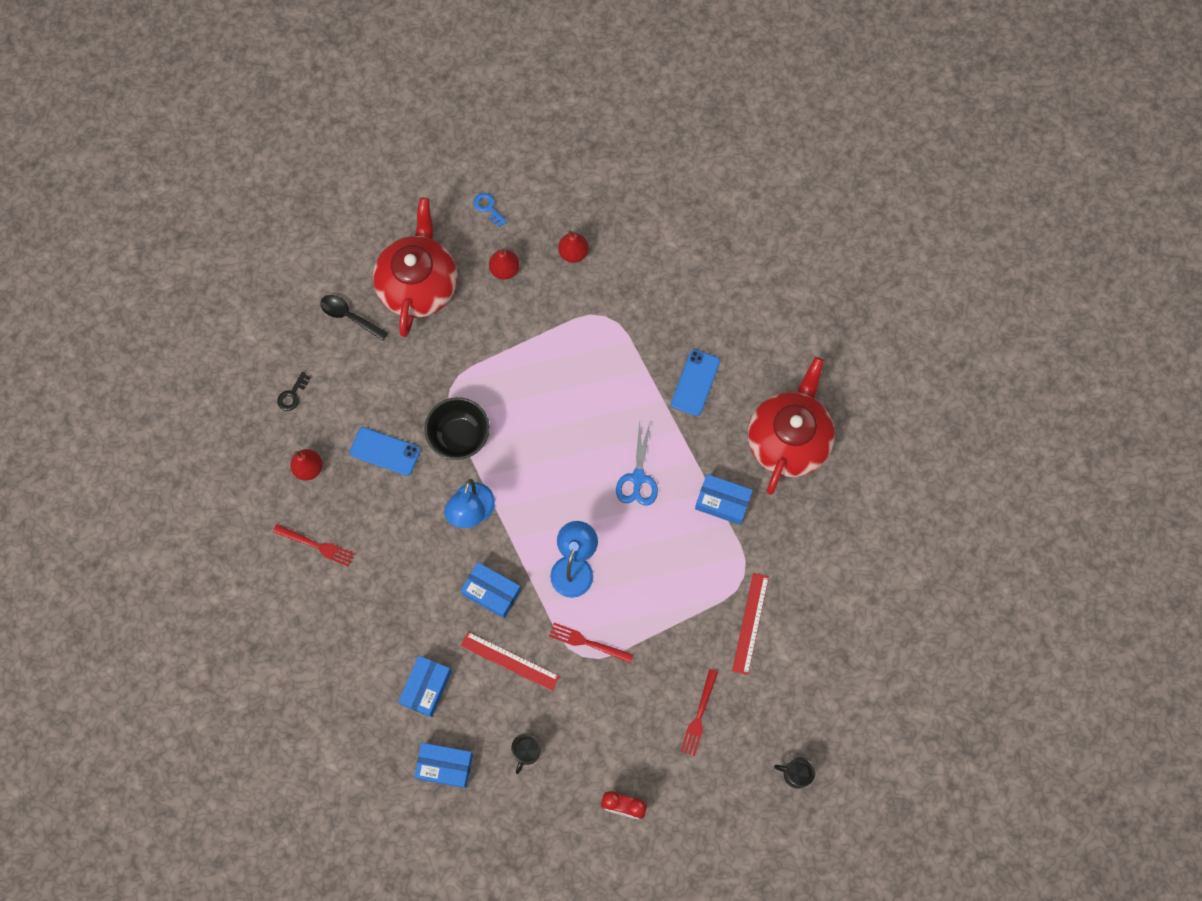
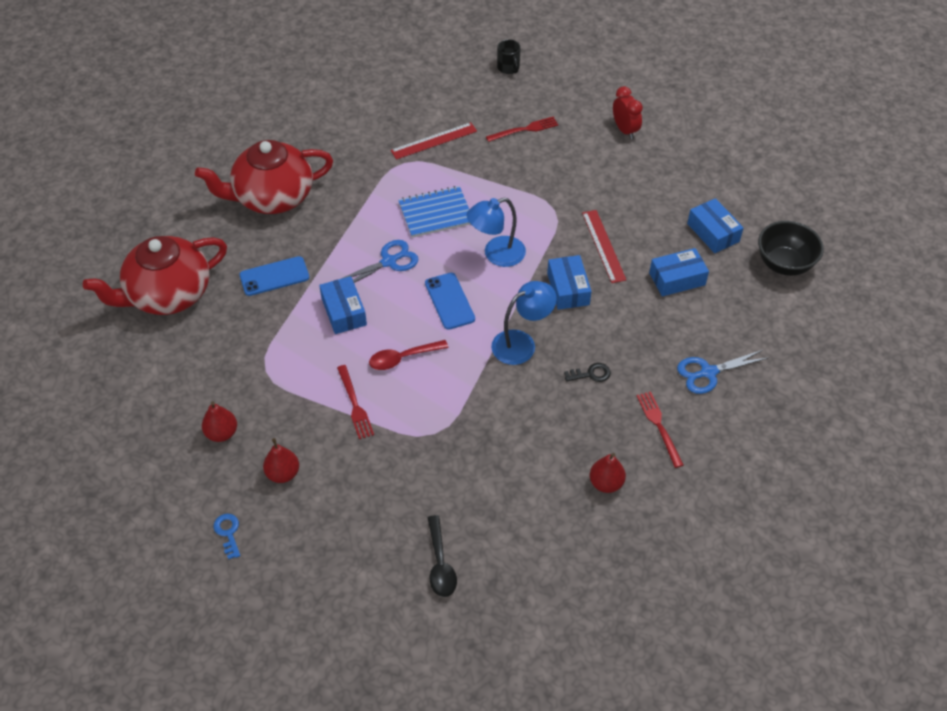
camera: 130 degrees left, 20 degrees down
black key [277,372,311,411] -> black key moved to [564,363,611,382]
blue phone [350,427,420,476] -> blue phone moved to [425,273,475,330]
red teapot [373,198,457,337] -> red teapot moved to [83,236,227,315]
black bowl [424,397,490,460] -> black bowl moved to [758,221,824,276]
blue key [474,193,507,228] -> blue key turned 150 degrees clockwise [214,514,240,559]
black mug [511,733,541,774] -> none
red fork [549,623,633,663] -> red fork moved to [337,365,374,439]
blue box [695,474,753,525] -> blue box moved to [319,276,367,334]
none -> red spoon [369,340,448,370]
none -> blue notebook [398,186,470,238]
none -> blue scissors [677,350,768,394]

